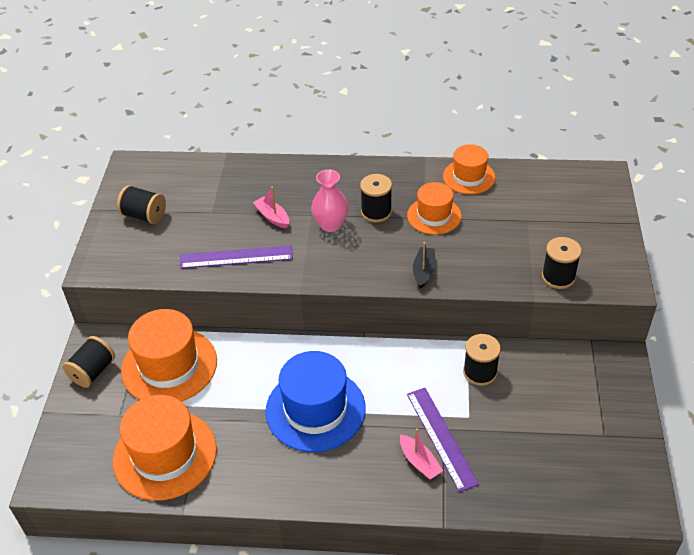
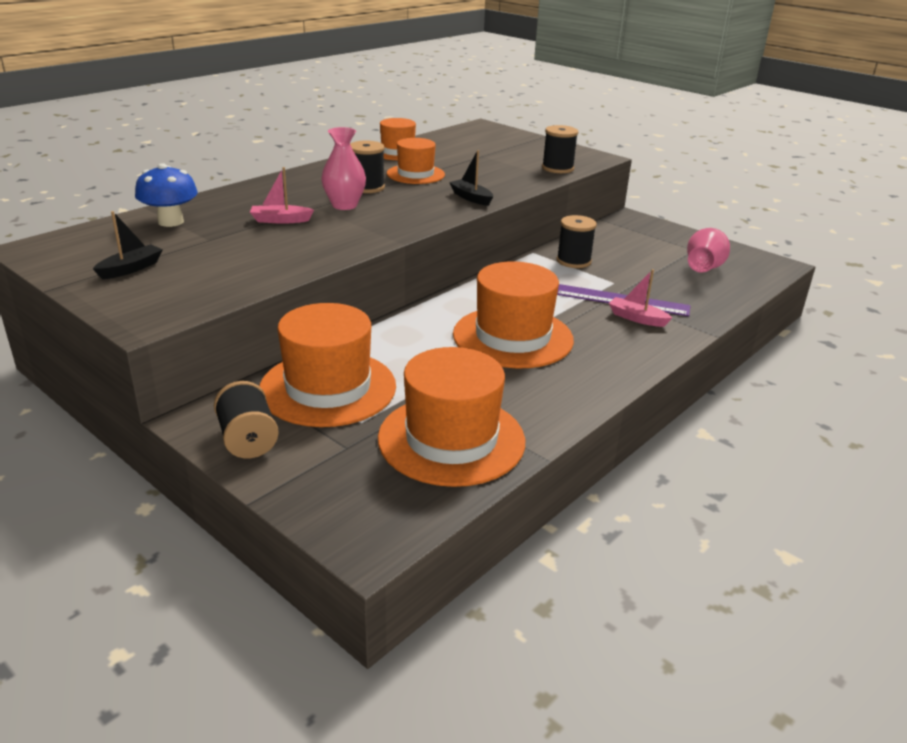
camera: 55 degrees left, 15 degrees down
black spool [117,185,166,224] -> black boat [93,211,163,279]
purple ruler [180,245,293,269] -> none
blue hat [265,351,366,452] -> orange hat [453,261,574,368]
pink boat [400,428,443,479] -> pink boat turned 150 degrees counterclockwise [609,269,672,327]
none -> blue mushroom [135,163,198,227]
none -> pink vase [687,228,730,273]

